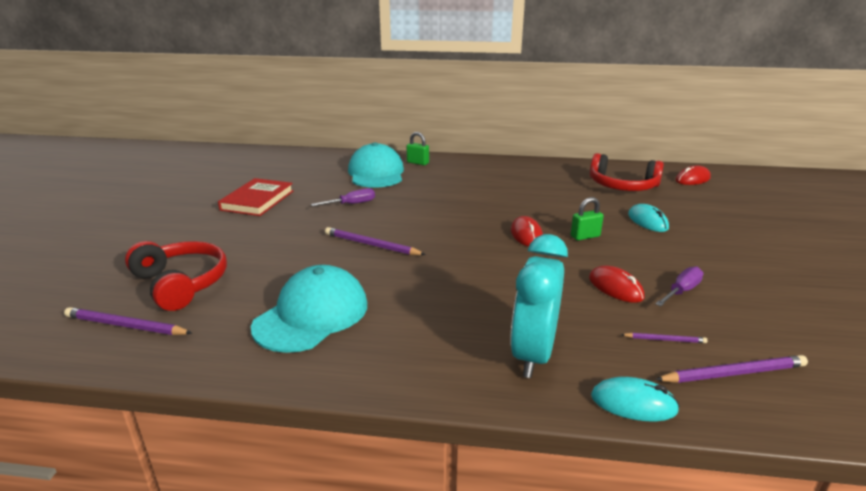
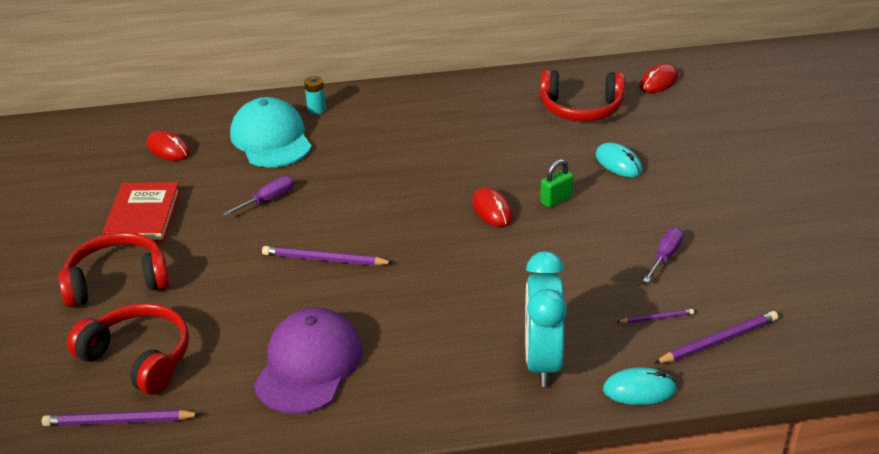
camera: 15 degrees left, 10 degrees up
turquoise cap [251,265,367,353] -> purple cap [254,308,363,414]
green padlock [407,132,429,165] -> turquoise battery [304,76,326,114]
red mouse [589,266,644,303] -> red mouse moved to [146,130,190,161]
none -> red headphones [59,232,170,308]

